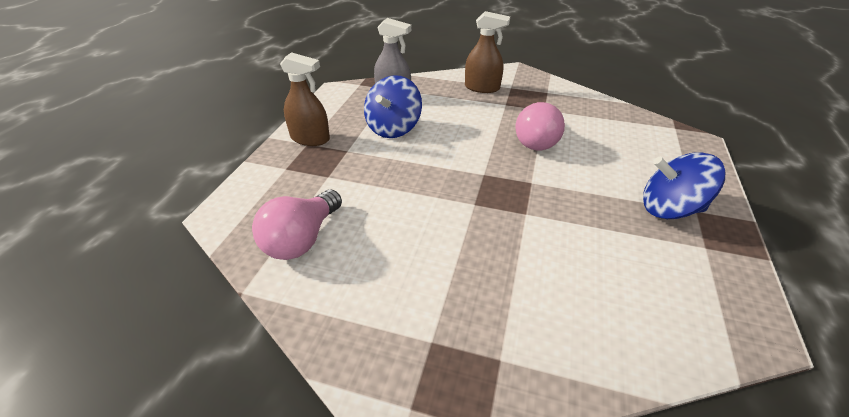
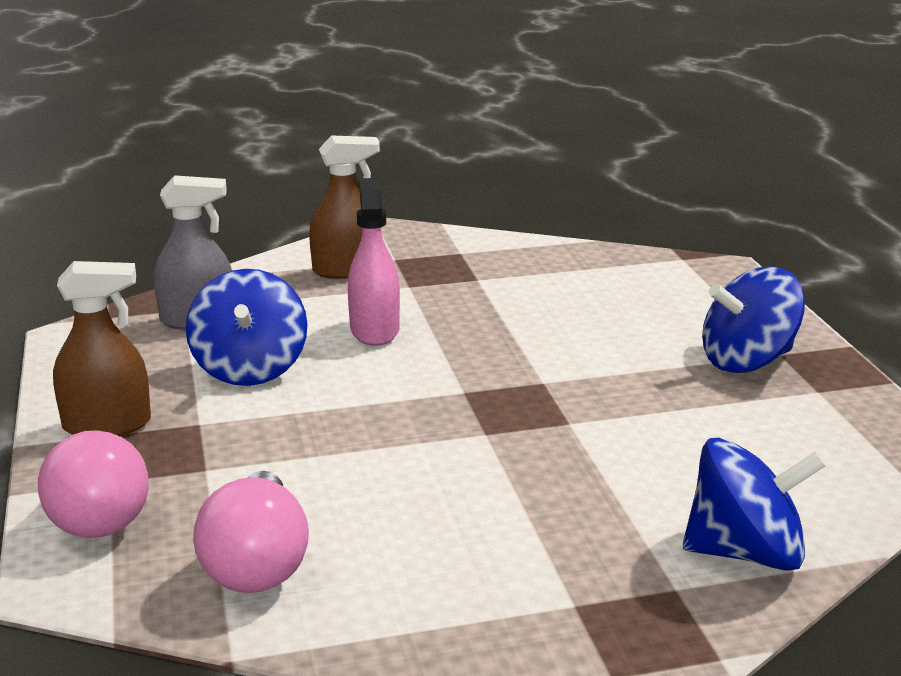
camera: 30 degrees left, 15 degrees down
pink light bulb [515,102,565,150] -> pink light bulb moved to [38,430,149,538]
none -> pink spray bottle [348,178,400,346]
none -> blue spinning top [683,437,826,571]

